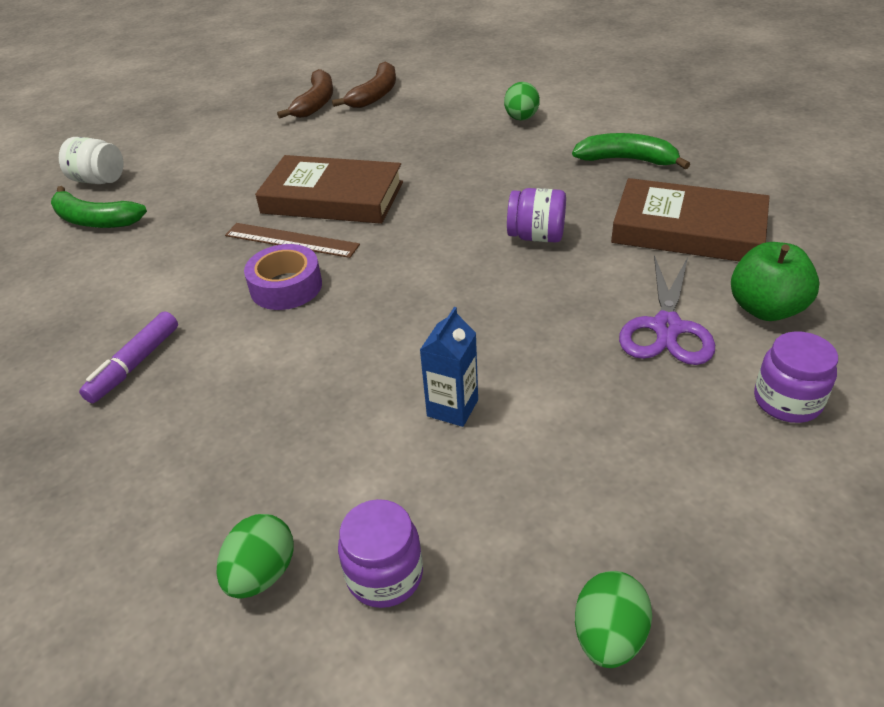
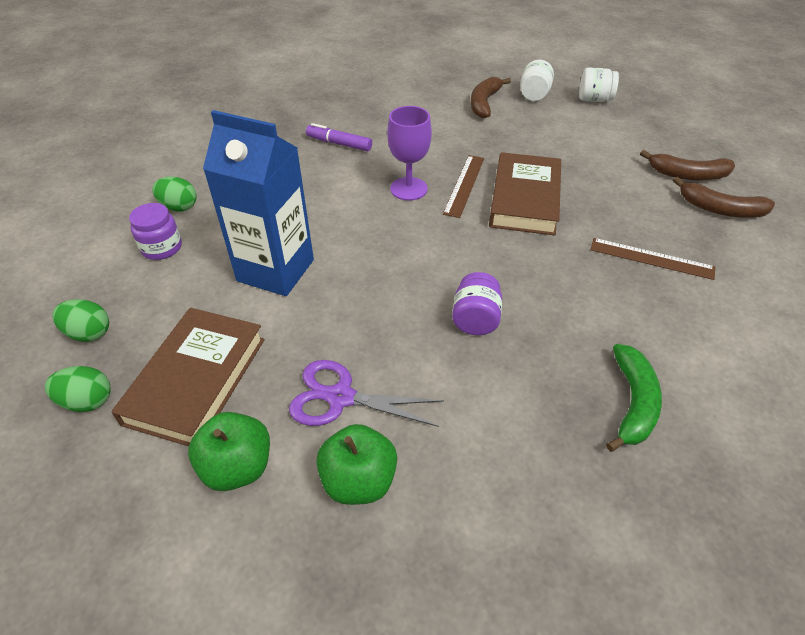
camera: 85 degrees right, 5 degrees up
green banana [51,186,147,228] -> brown banana [471,77,511,118]
purple tape [244,244,322,310] -> purple goblet [387,106,432,201]
blue carton [420,307,478,427] -> blue carton [203,110,314,296], size x2.18
green egg [504,82,540,120] -> green egg moved to [45,366,110,412]
brown book [611,178,770,262] -> brown book moved to [111,308,265,446]
purple jar [754,331,838,423] -> green apple [188,412,270,491]
none -> white jar [579,67,619,102]
none -> brown ruler [590,238,715,280]

